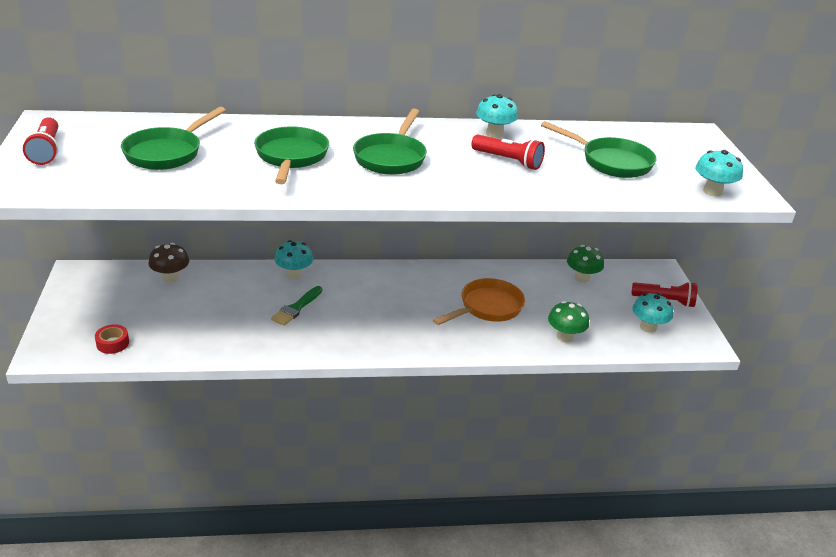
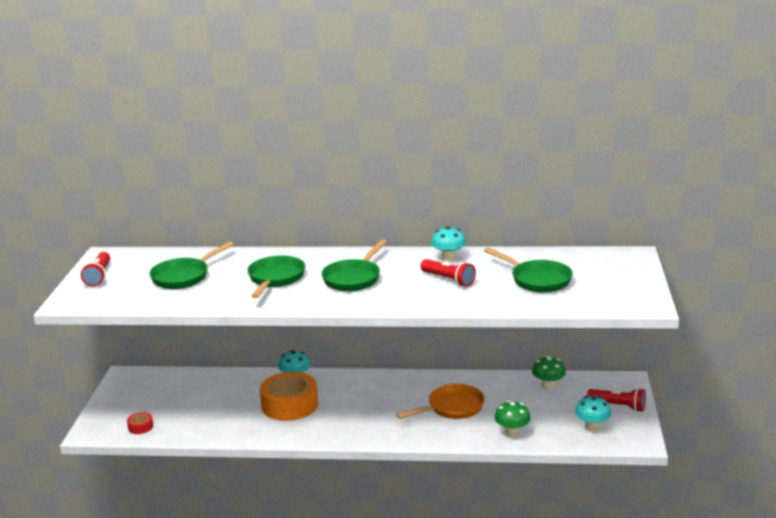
camera: 15 degrees right, 10 degrees down
brown mushroom [148,243,189,283] -> none
green brush [271,286,322,326] -> orange tape [260,372,318,421]
turquoise mushroom [695,150,743,196] -> none

